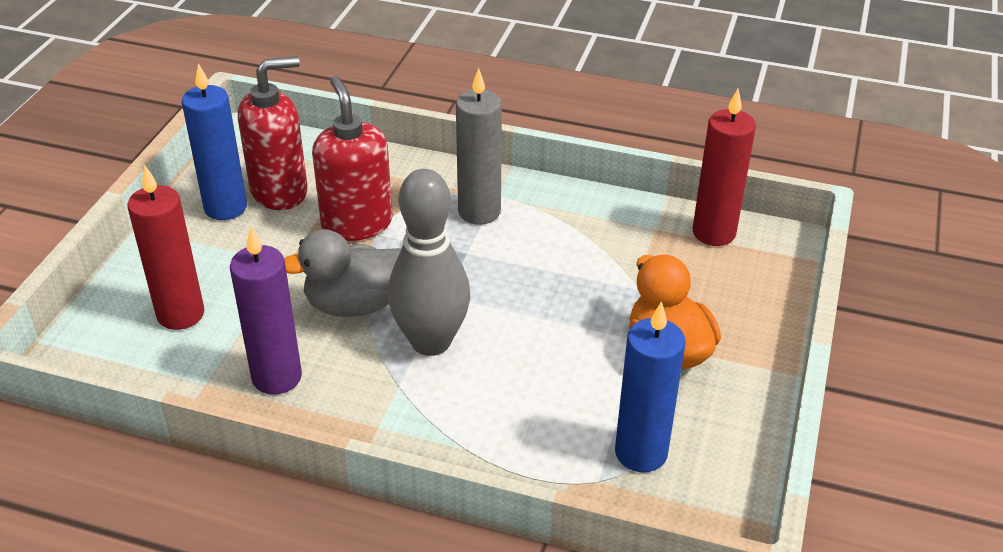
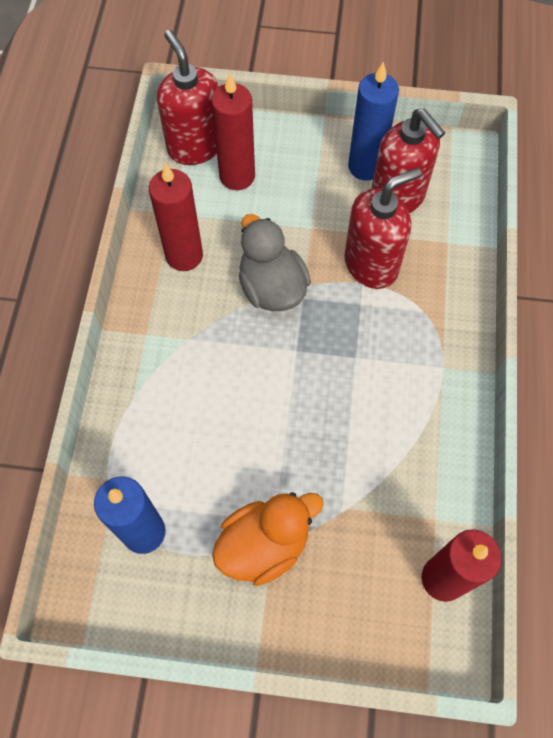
camera: 80 degrees right, 25 degrees up
purple candle [230,227,302,395] -> red candle [149,163,203,271]
grey bowling pin [388,169,470,356] -> none
grey candle [456,68,502,225] -> none
none -> red soap dispenser [157,30,219,165]

